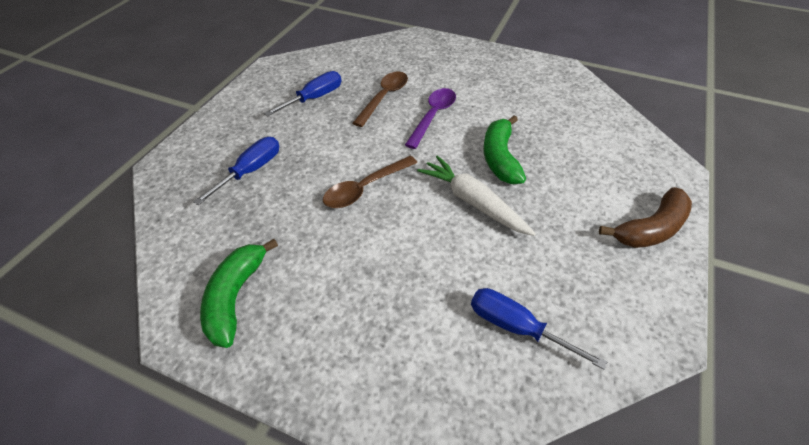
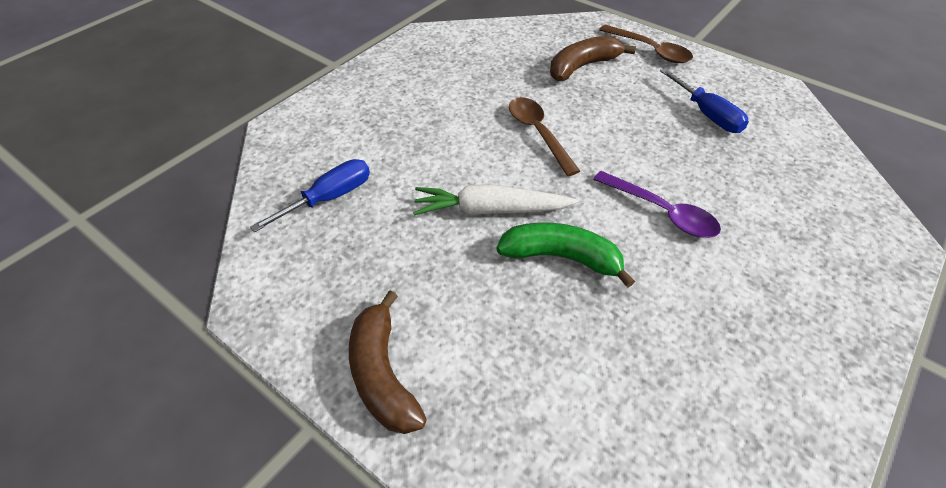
camera: 105 degrees right, 0 degrees up
blue screwdriver [193,137,279,205] -> brown banana [550,36,636,81]
green banana [200,239,278,348] -> none
brown spoon [353,71,408,127] -> brown spoon moved to [599,25,693,63]
white carrot [417,155,536,236] -> white carrot turned 150 degrees counterclockwise [413,185,578,215]

